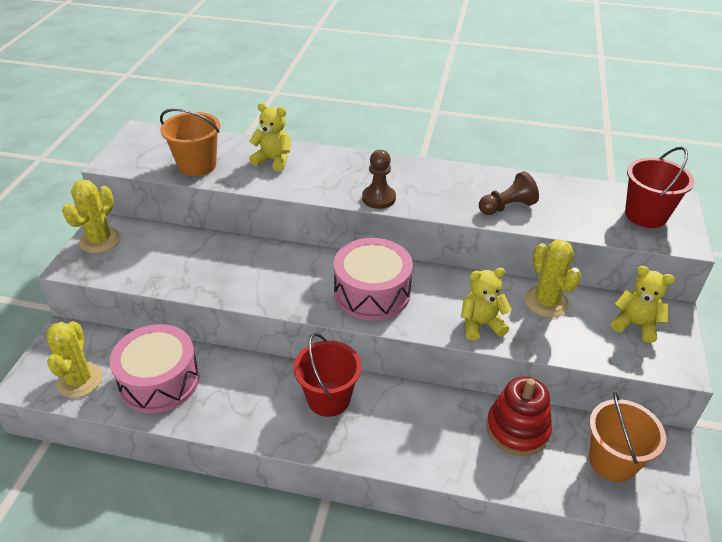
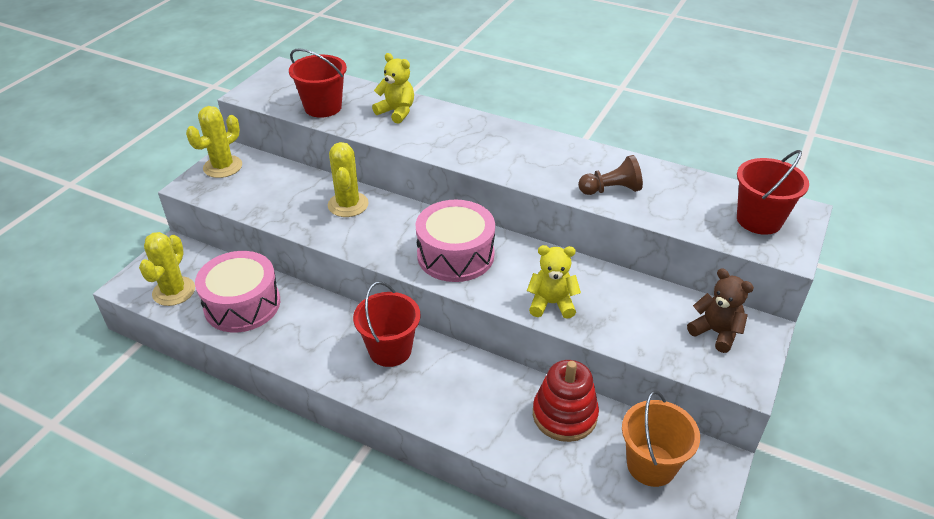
camera: 15 degrees right, 0 degrees up
orange bucket [160,108,220,176] -> red bucket [289,48,347,118]
brown pawn [362,150,396,209] -> none
yellow cactus [524,240,581,318] -> yellow cactus moved to [328,142,369,217]
yellow teddy bear [611,266,675,343] -> brown teddy bear [687,269,754,353]

